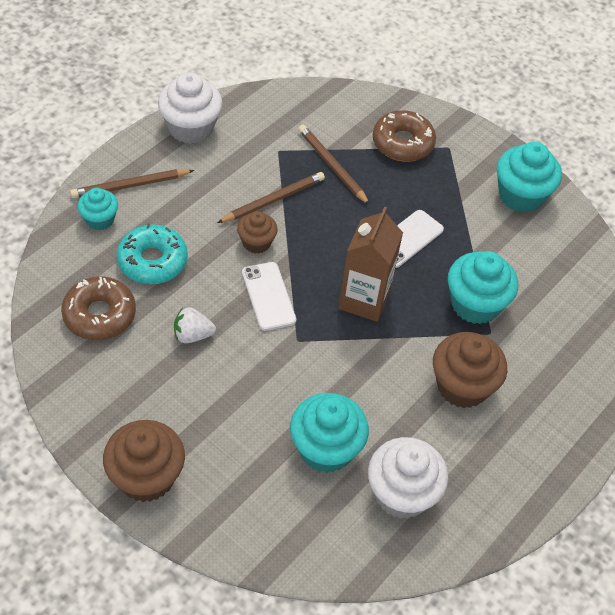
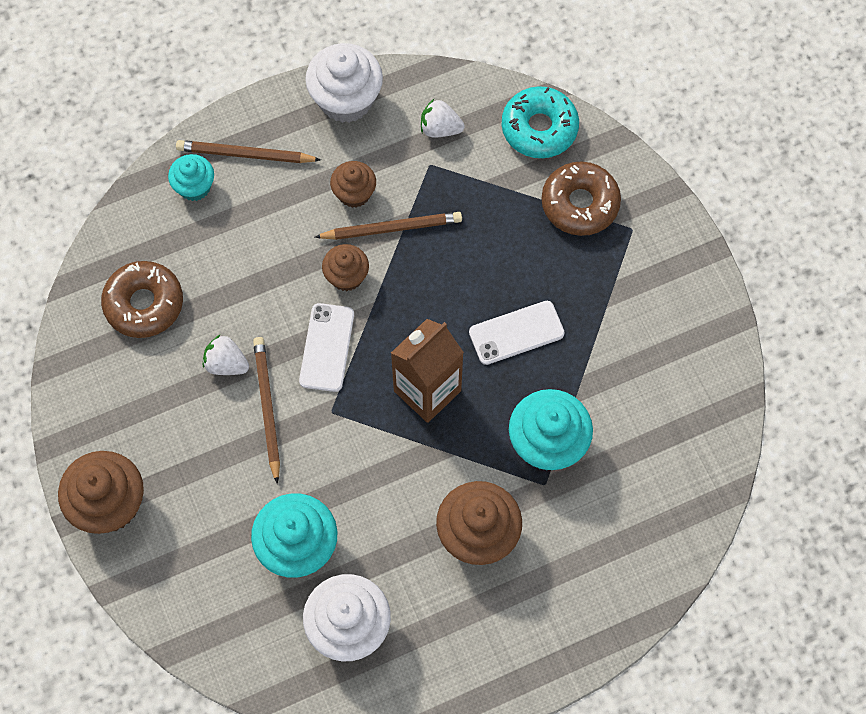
camera: 30 degrees right, 15 degrees up
turquoise donut [117,224,188,284] -> turquoise donut moved to [502,86,579,158]
brown pencil [298,125,370,205] -> brown pencil moved to [253,337,280,484]
turquoise cupcake [497,142,562,213] -> none
none -> brown cupcake [330,161,376,208]
none -> white strawberry [421,99,465,138]

